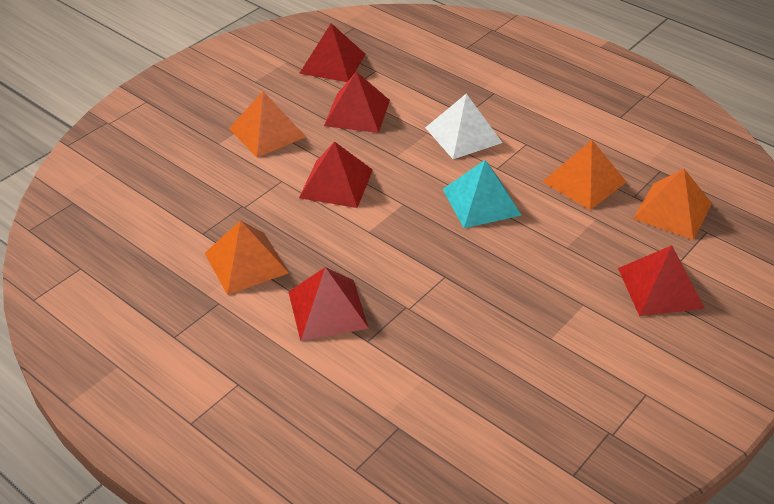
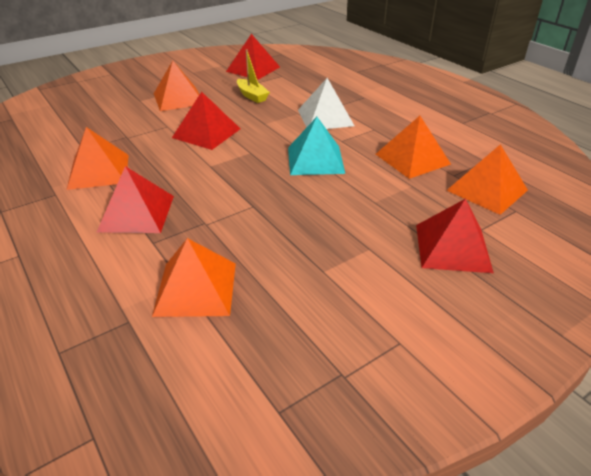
camera: 15 degrees right, 5 degrees down
red pyramid [324,72,390,133] -> yellow boat [237,50,270,103]
none -> orange pyramid [152,238,236,317]

